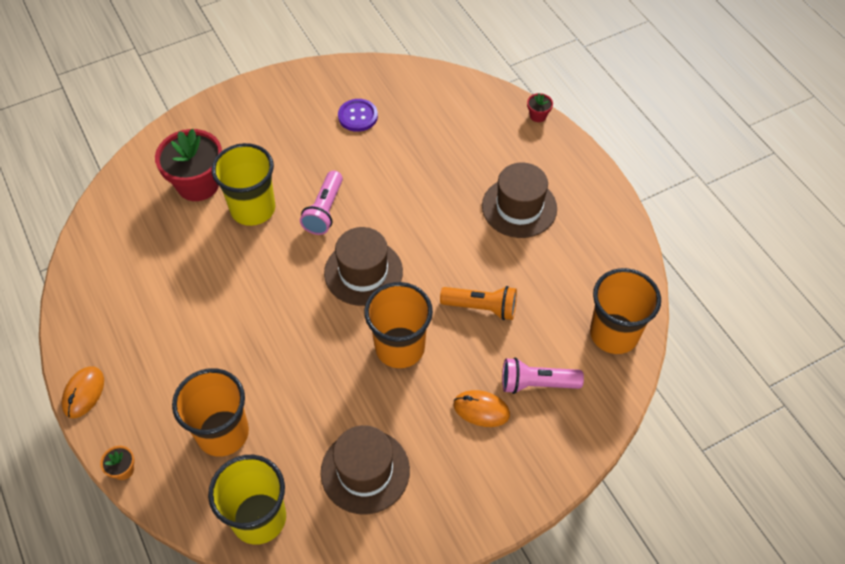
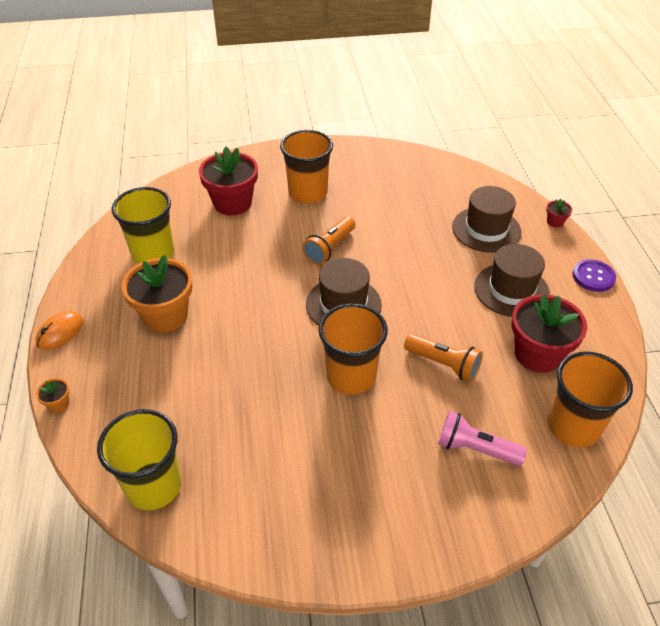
camera: 20 degrees right, 10 degrees down
orange cup [172,368,249,457] -> orange cup moved to [280,130,333,203]
yellow cup [212,143,275,226] -> yellow cup moved to [112,187,175,264]
pink flashlight [300,171,343,235] -> orange flashlight [302,216,355,265]
brown hat [321,425,410,514] -> brown hat moved to [452,186,521,253]
purple button [338,99,378,132] -> purple button moved to [573,259,616,292]
orange mouse [453,390,510,427] -> none
none -> orange flower pot [121,255,193,333]
none -> red flower pot [511,294,587,373]

